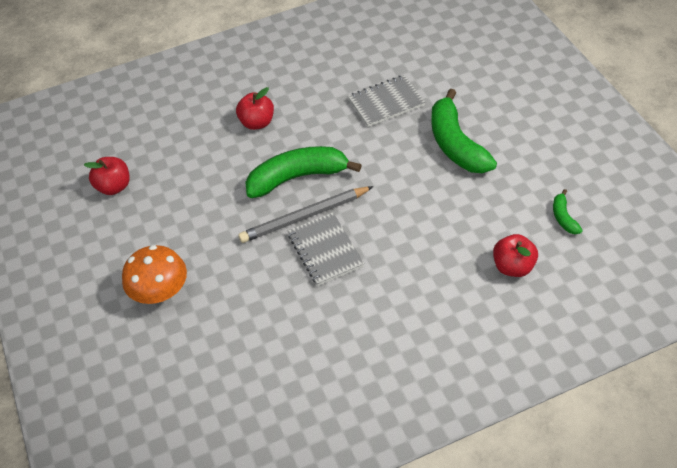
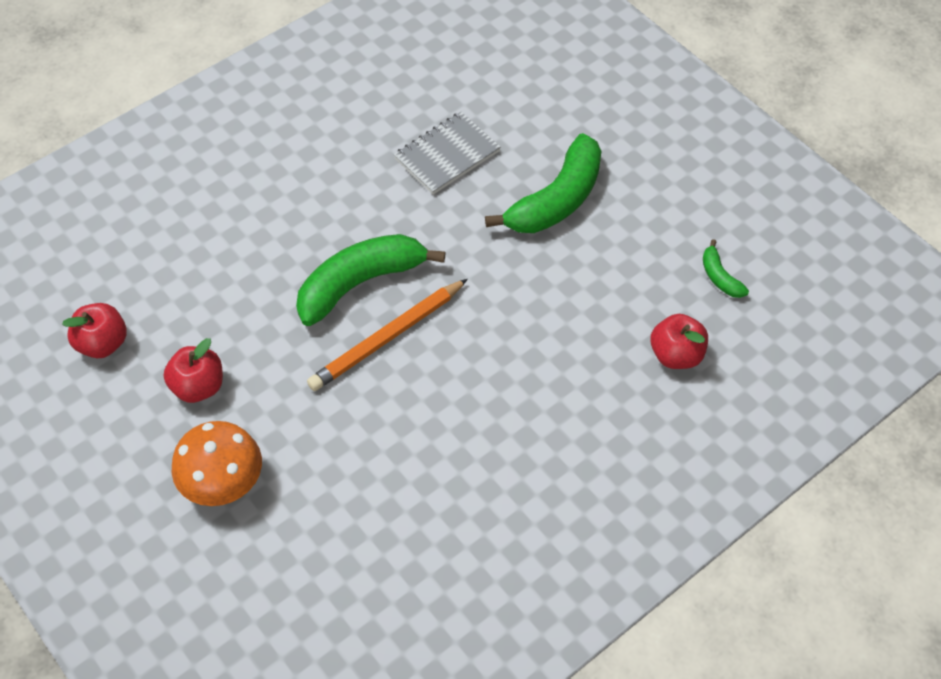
camera: 20 degrees left, 5 degrees up
red apple [236,87,274,130] -> red apple moved to [164,338,223,403]
grey pencil [238,186,373,243] -> orange pencil [307,279,468,391]
grey notebook [288,212,365,286] -> none
green banana [431,89,497,173] -> green banana turned 105 degrees counterclockwise [485,133,601,233]

